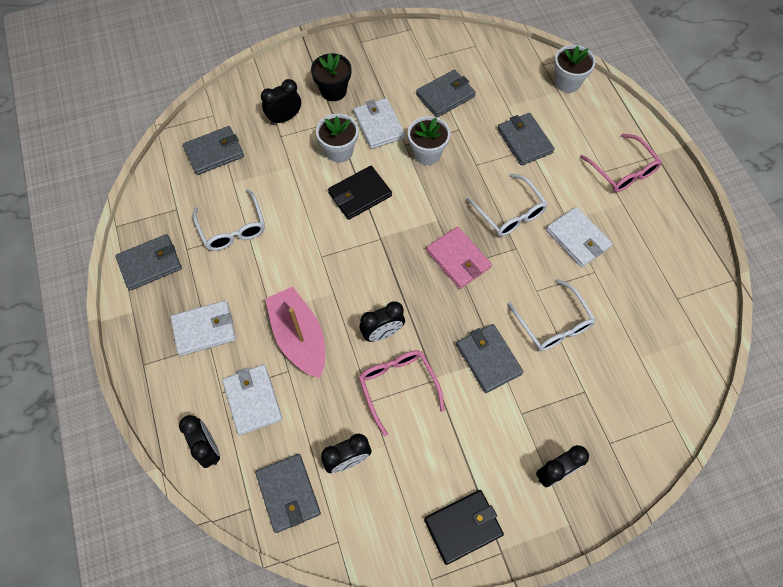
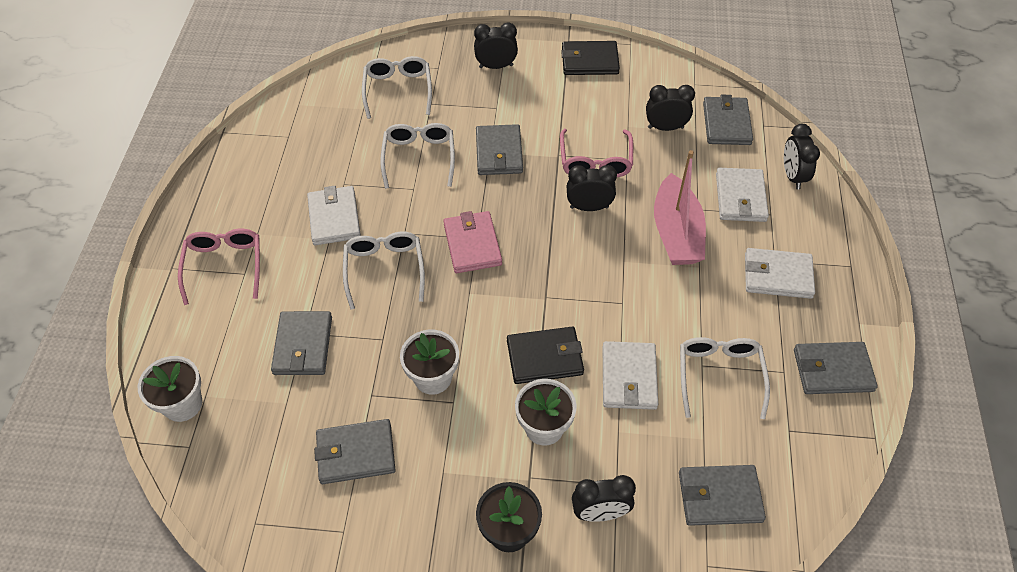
camera: 155 degrees left, 10 degrees down
white wallet [353,98,405,149] -> white wallet moved to [603,341,658,410]
none -> white glasses [362,56,432,119]

